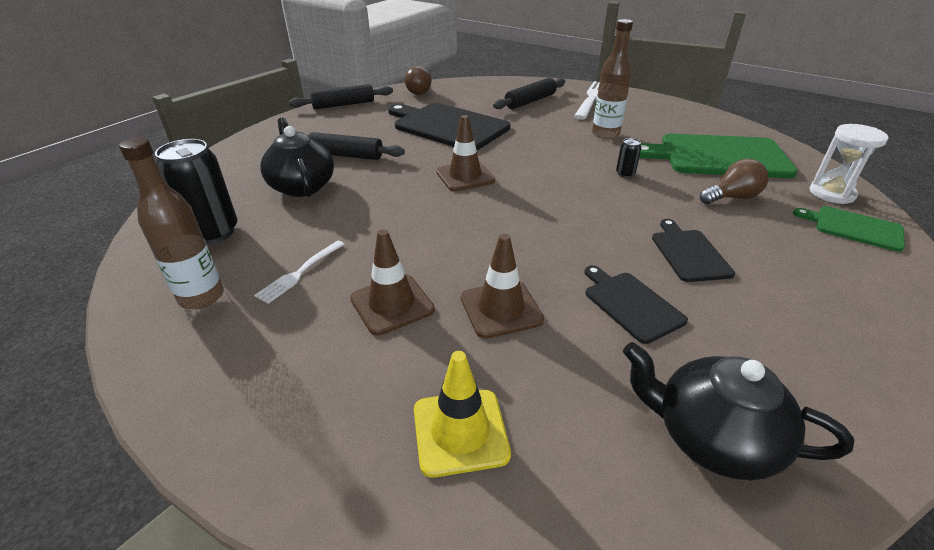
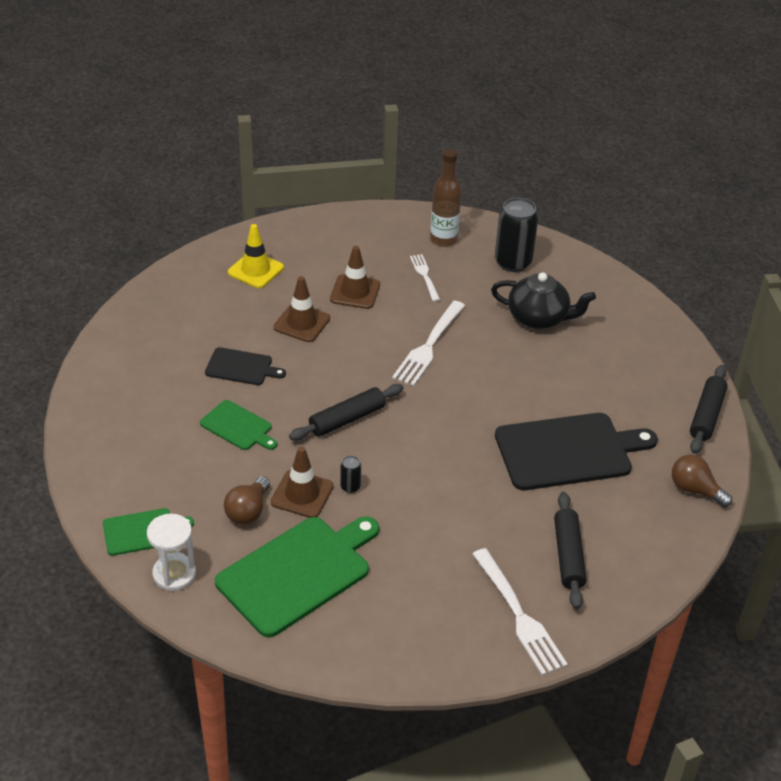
camera: 130 degrees right, 5 degrees up
black rolling pin [308,132,405,160] -> black rolling pin moved to [289,384,404,440]
brown traffic cone [436,115,495,192] -> brown traffic cone moved to [271,446,334,518]
brown bottle [592,19,633,139] -> none
black teapot [623,342,854,480] -> none
black cutting board [652,219,735,282] -> green cutting board [200,400,277,450]
none -> white fork [392,301,465,386]

